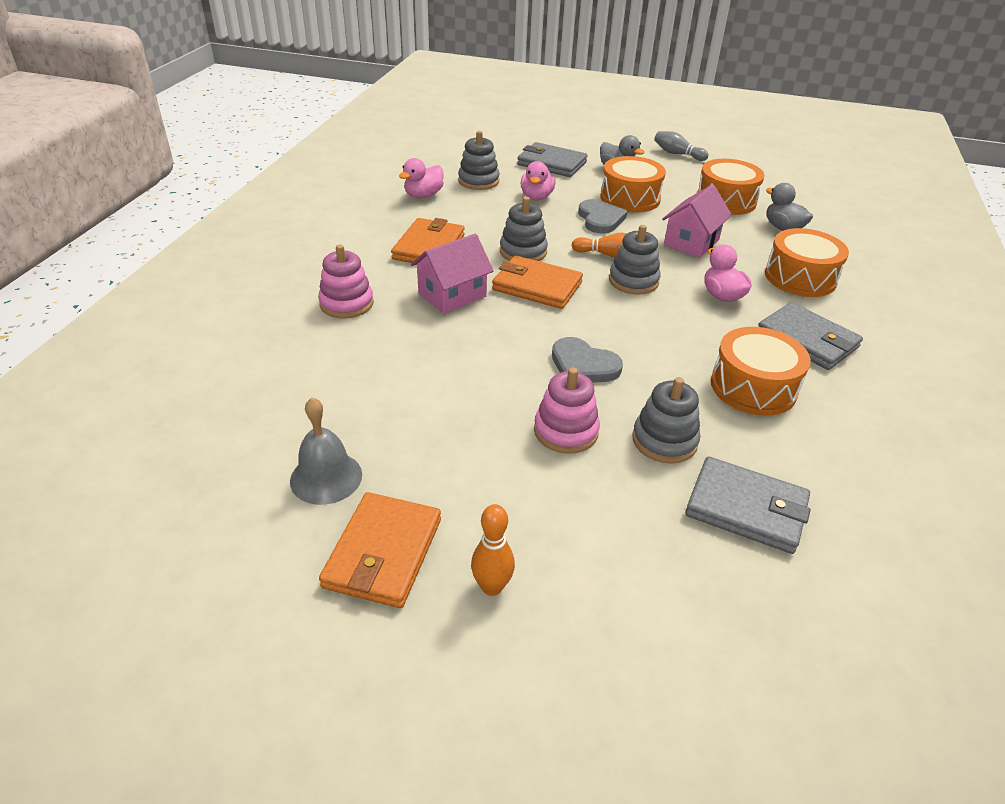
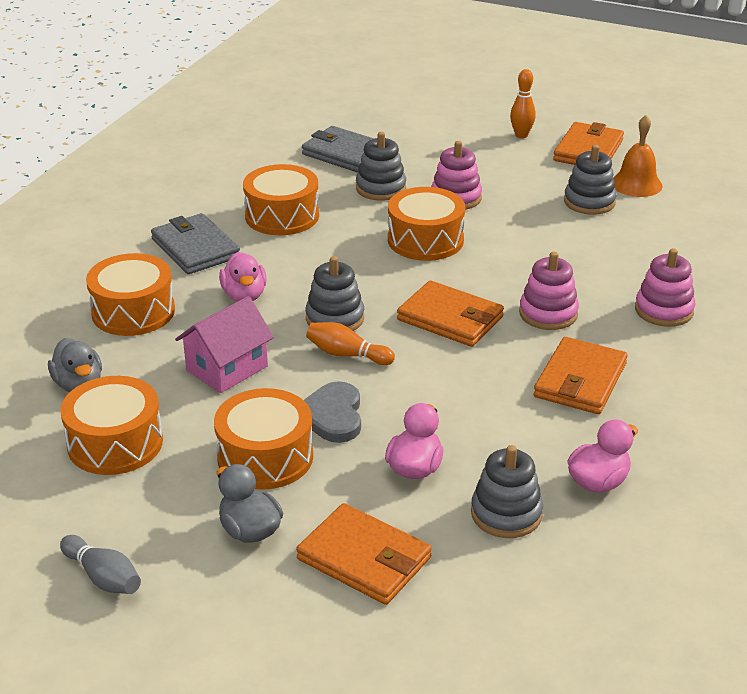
camera: 170 degrees left, 5 degrees down
grey bell [290,397,362,505] -> orange bell [614,115,662,197]
pink house [411,234,493,313] -> pink stacking toy [519,252,579,330]
grey stacking toy [500,197,548,261] -> grey stacking toy moved to [564,145,617,215]
grey wallet [517,142,588,177] -> orange wallet [296,503,432,605]
grey heart [552,337,623,383] -> orange drum [388,187,465,261]

